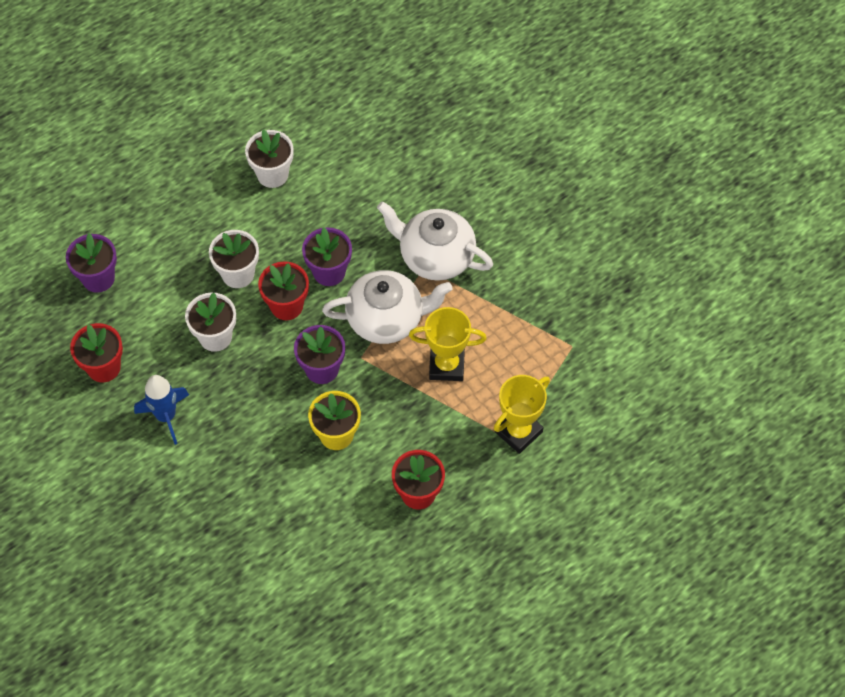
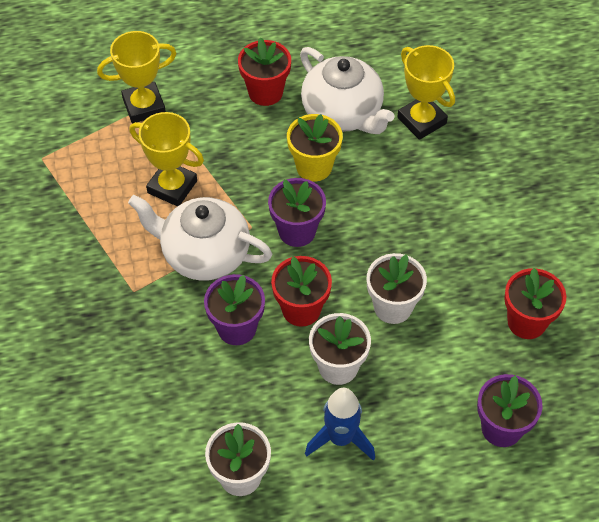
camera: 155 degrees left, 5 degrees down
blue rocket [134,375,189,445] -> blue rocket moved to [305,388,375,461]
white teapot [377,201,493,281] -> white teapot moved to [300,47,395,134]
none -> yellow trophy [397,45,455,140]

